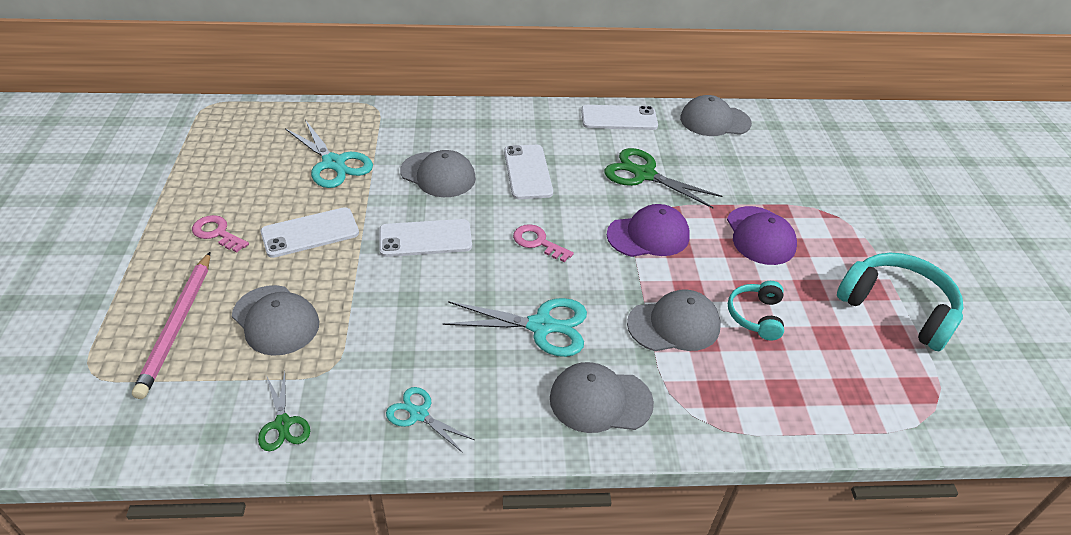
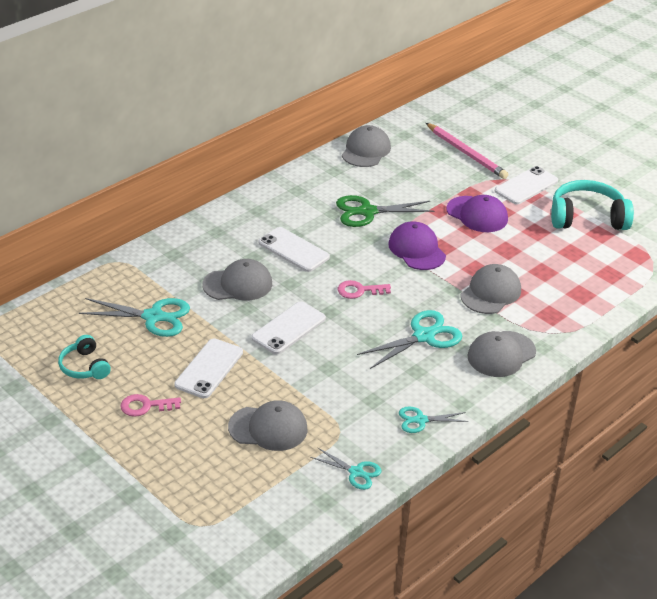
camera: 40 degrees left, 5 degrees down
pink pencil [132,252,210,399] -> pink pencil moved to [426,123,508,179]
green scissors [258,372,310,451] -> turquoise scissors [310,448,381,490]
white phone [581,105,658,130] -> white phone moved to [495,166,558,204]
purple cap [607,204,690,257] -> purple cap turned 60 degrees counterclockwise [388,221,446,270]
grey cap [680,95,752,136] -> grey cap turned 150 degrees clockwise [342,125,391,167]
turquoise headphones [728,281,784,341] -> turquoise headphones moved to [58,335,111,379]

